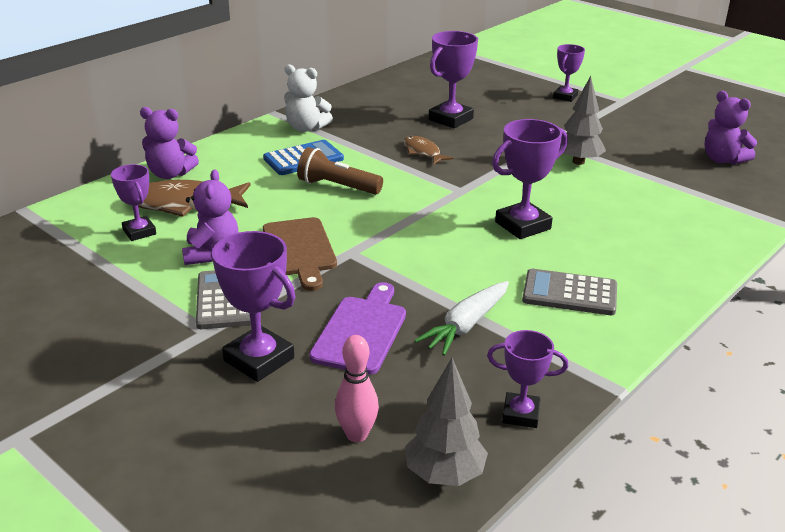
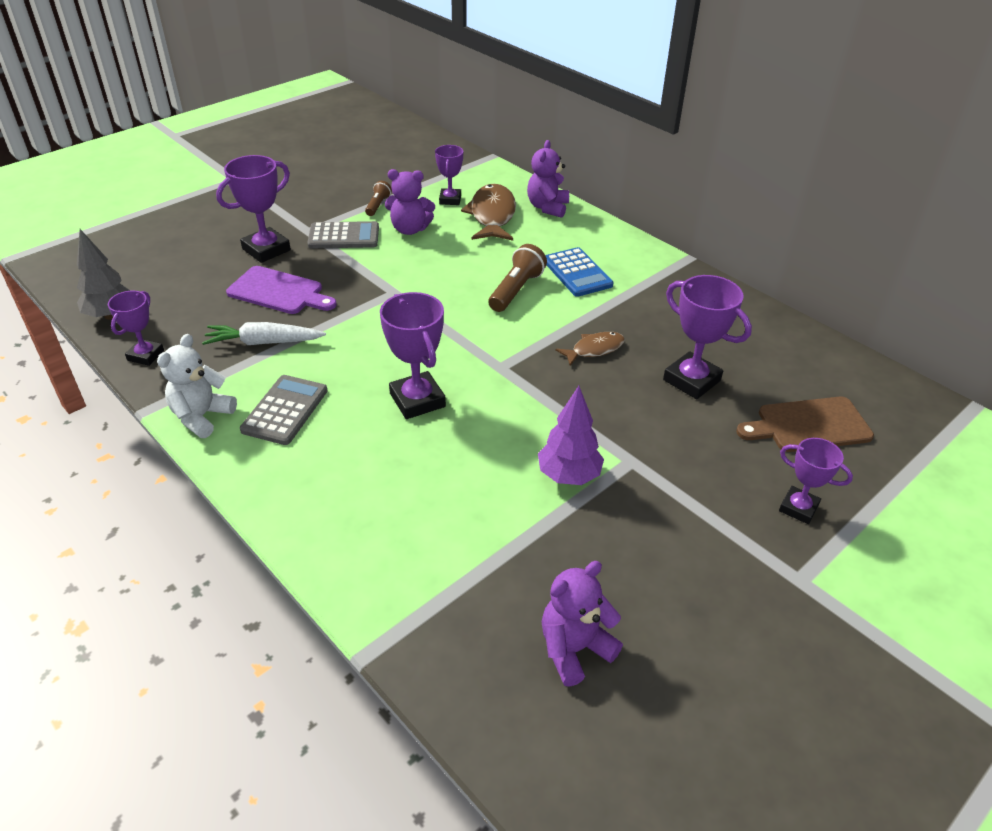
camera: 95 degrees right, 10 degrees up
purple trophy [111,164,156,241] -> purple trophy turned 60 degrees counterclockwise [435,145,463,205]
brown cutting board [263,217,337,291] -> brown cutting board moved to [736,397,874,452]
white teddy bear [284,64,333,132] -> white teddy bear moved to [157,334,237,438]
pink bowling pin [335,335,379,442] -> none
white carrot [414,281,509,356] -> white carrot turned 45 degrees counterclockwise [202,322,326,345]
grey tree [560,76,606,165] -> purple tree [538,386,604,485]
none -> brown flashlight [365,181,392,216]

